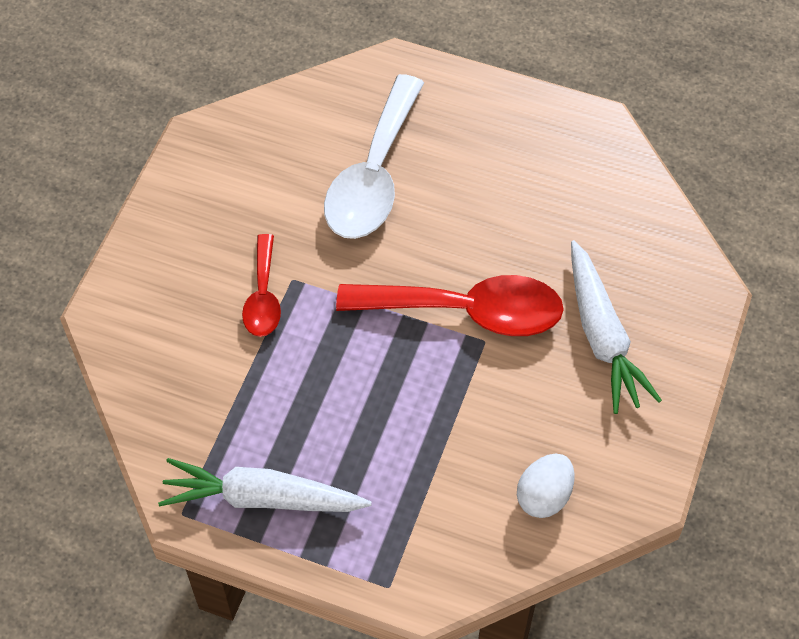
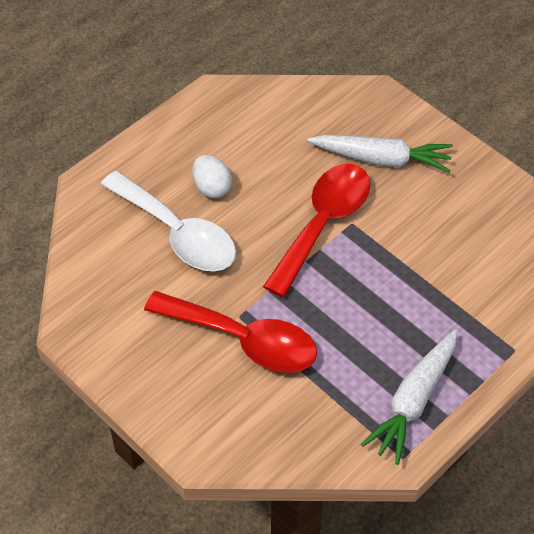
camera: 65 degrees left, 5 degrees down
red spoon [242,234,281,337] -> red spoon [144,291,317,373], size x1.83
white egg [517,454,574,518] -> white egg moved to [192,155,232,198]

